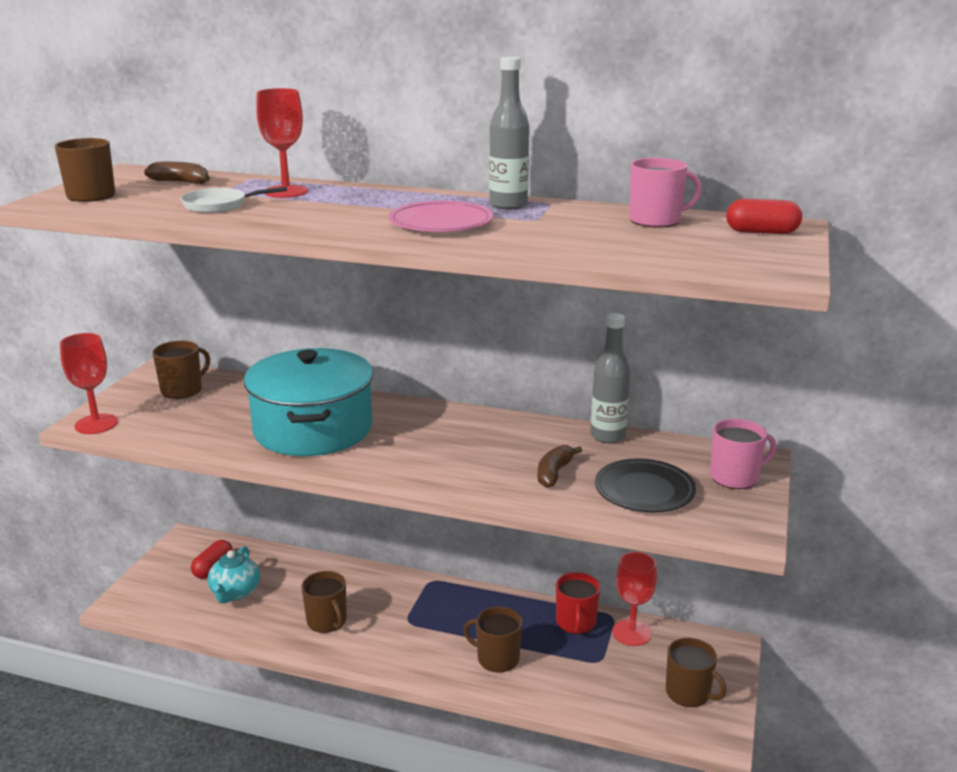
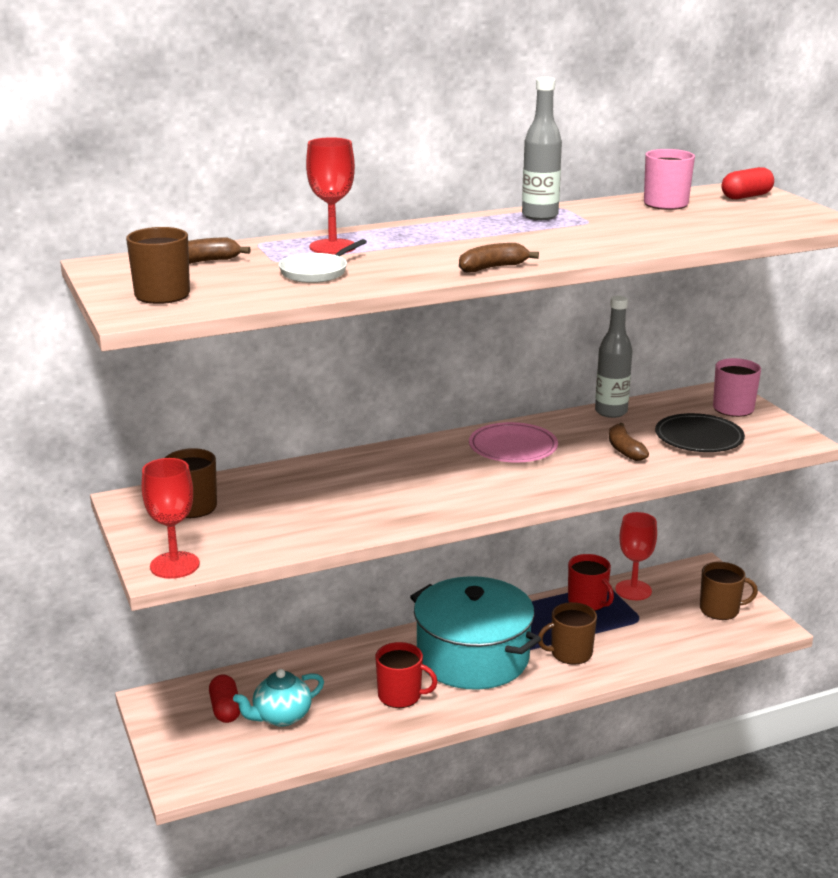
camera: 40 degrees left, 0 degrees up
turquoise teapot [208,546,260,603] -> turquoise teapot turned 90 degrees clockwise [233,669,324,727]
turquoise pot [244,348,373,456] -> turquoise pot moved to [410,576,541,690]
brown mug [301,571,347,633] -> red mug [375,642,438,708]
pink plate [388,201,493,232] -> pink plate moved to [469,422,558,463]
none -> brown banana [459,243,539,273]

